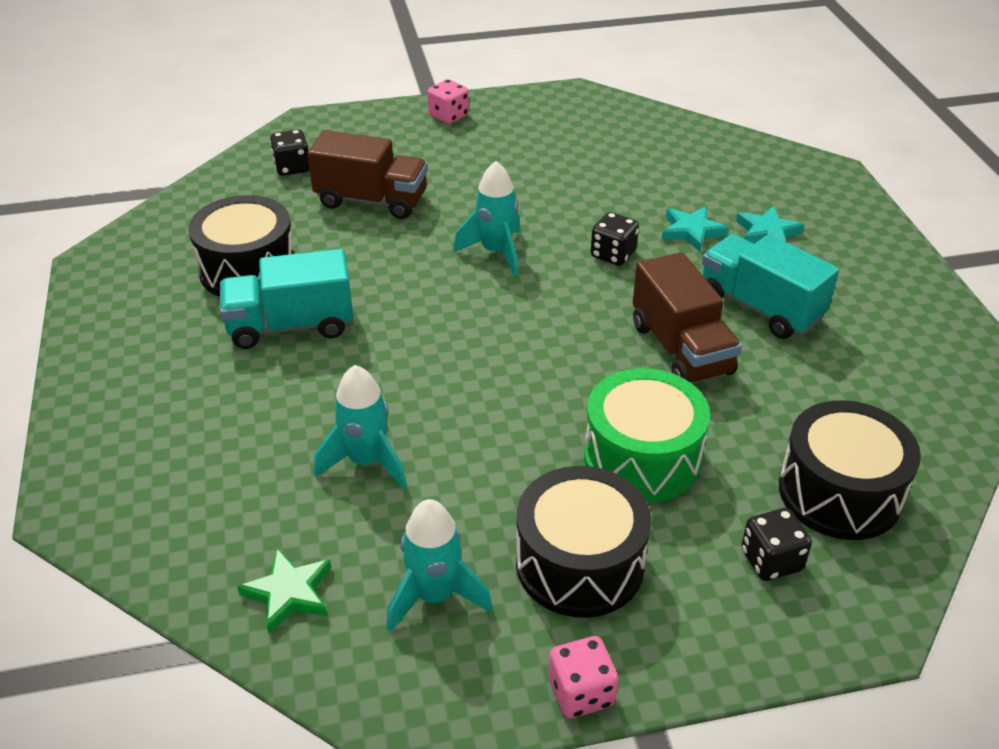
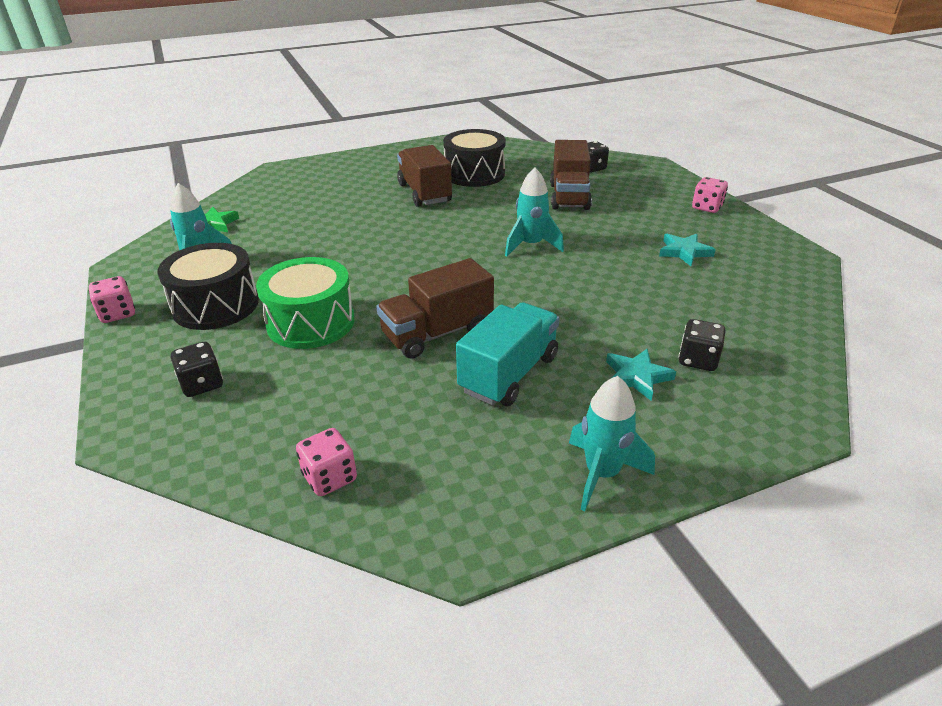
camera: 80 degrees right, 5 degrees down
turquoise truck [220,249,353,349] -> brown truck [397,145,452,207]
turquoise rocket [314,365,407,489] -> turquoise rocket moved to [569,376,655,511]
black dice [591,212,639,266] -> black dice moved to [679,319,726,371]
turquoise star [662,206,729,252] -> turquoise star moved to [659,234,716,266]
black drum [779,400,921,540] -> none
none -> pink dice [296,428,357,496]

